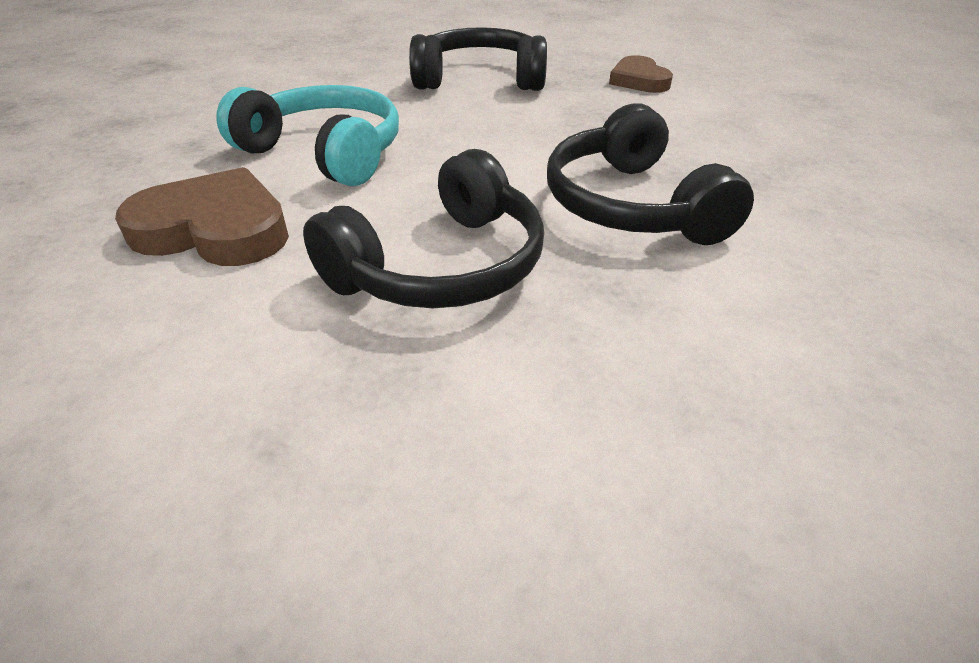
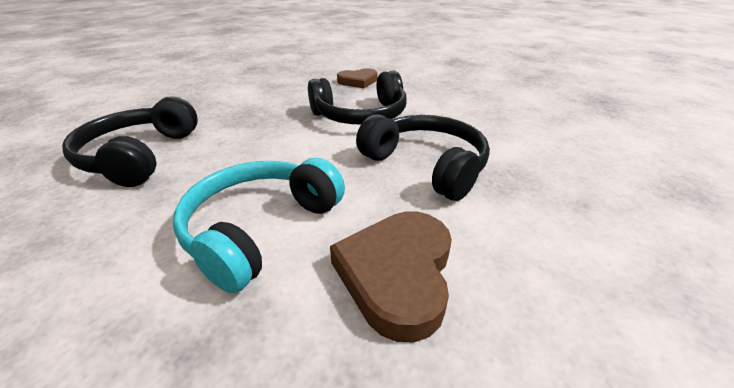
camera: 90 degrees left, 5 degrees down
brown heart [609,55,673,93] -> brown heart moved to [337,68,377,88]

